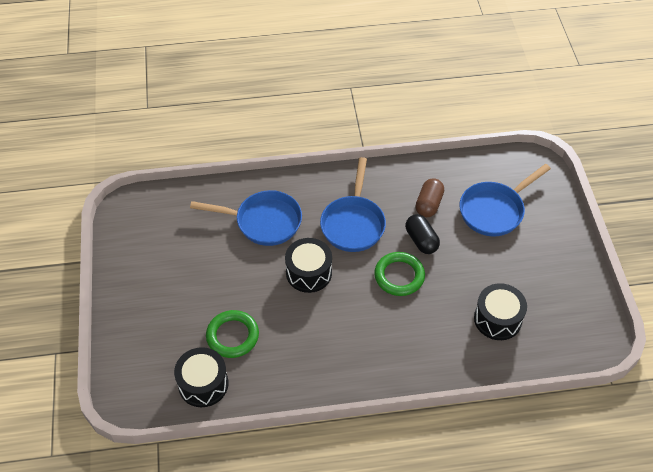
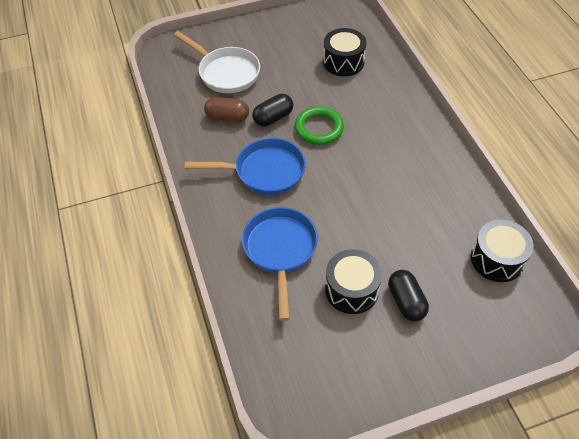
camera: 100 degrees left, 0 degrees up
green ring [206,310,259,358] -> none
black drum [285,238,332,293] -> black drum moved to [325,249,382,314]
blue pan [459,164,551,237] -> white pan [174,31,260,93]
none -> black capsule [388,270,429,322]

